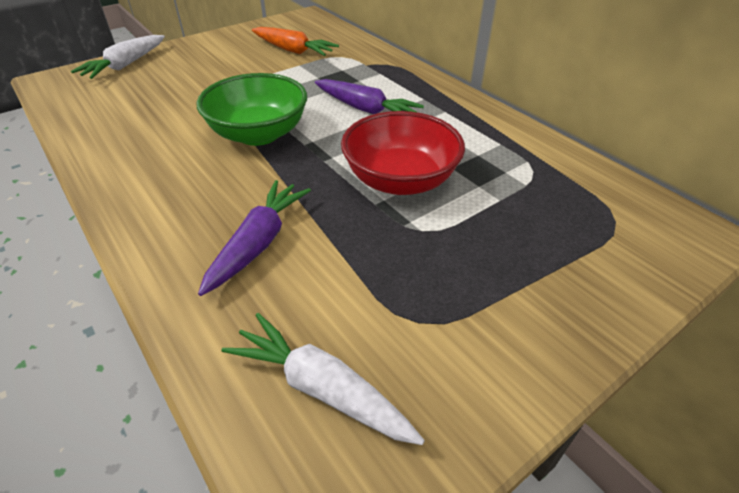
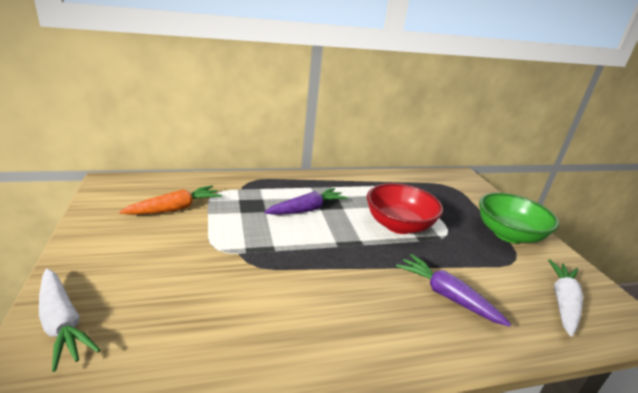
camera: 70 degrees left, 15 degrees down
green bowl [197,73,307,146] -> green bowl moved to [479,193,559,243]
white carrot [222,313,425,445] -> white carrot turned 150 degrees clockwise [548,259,583,336]

